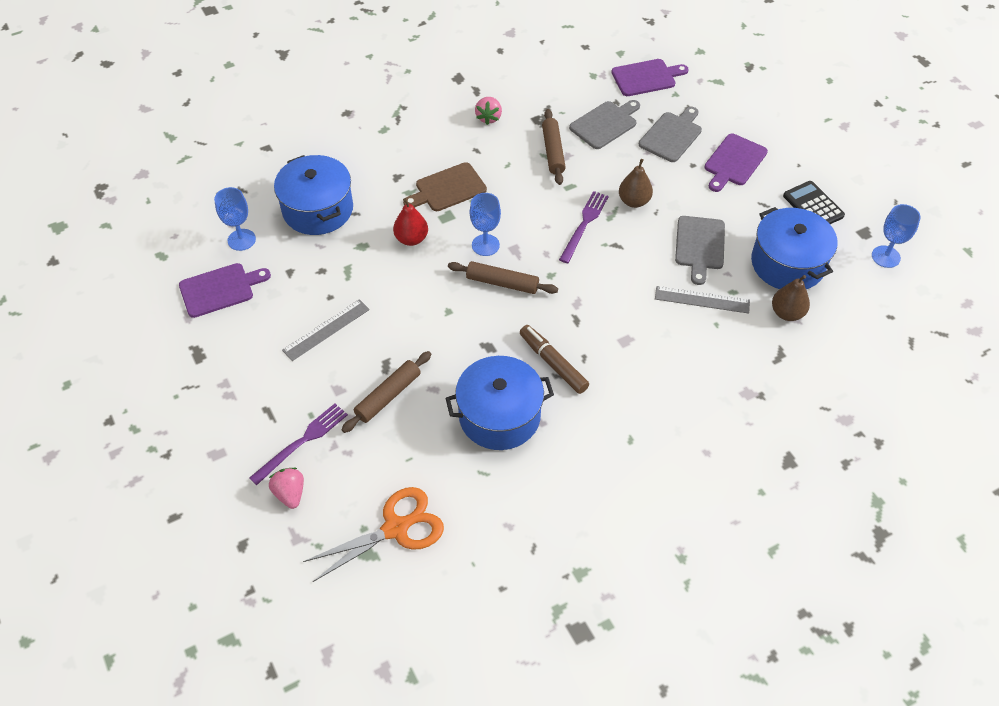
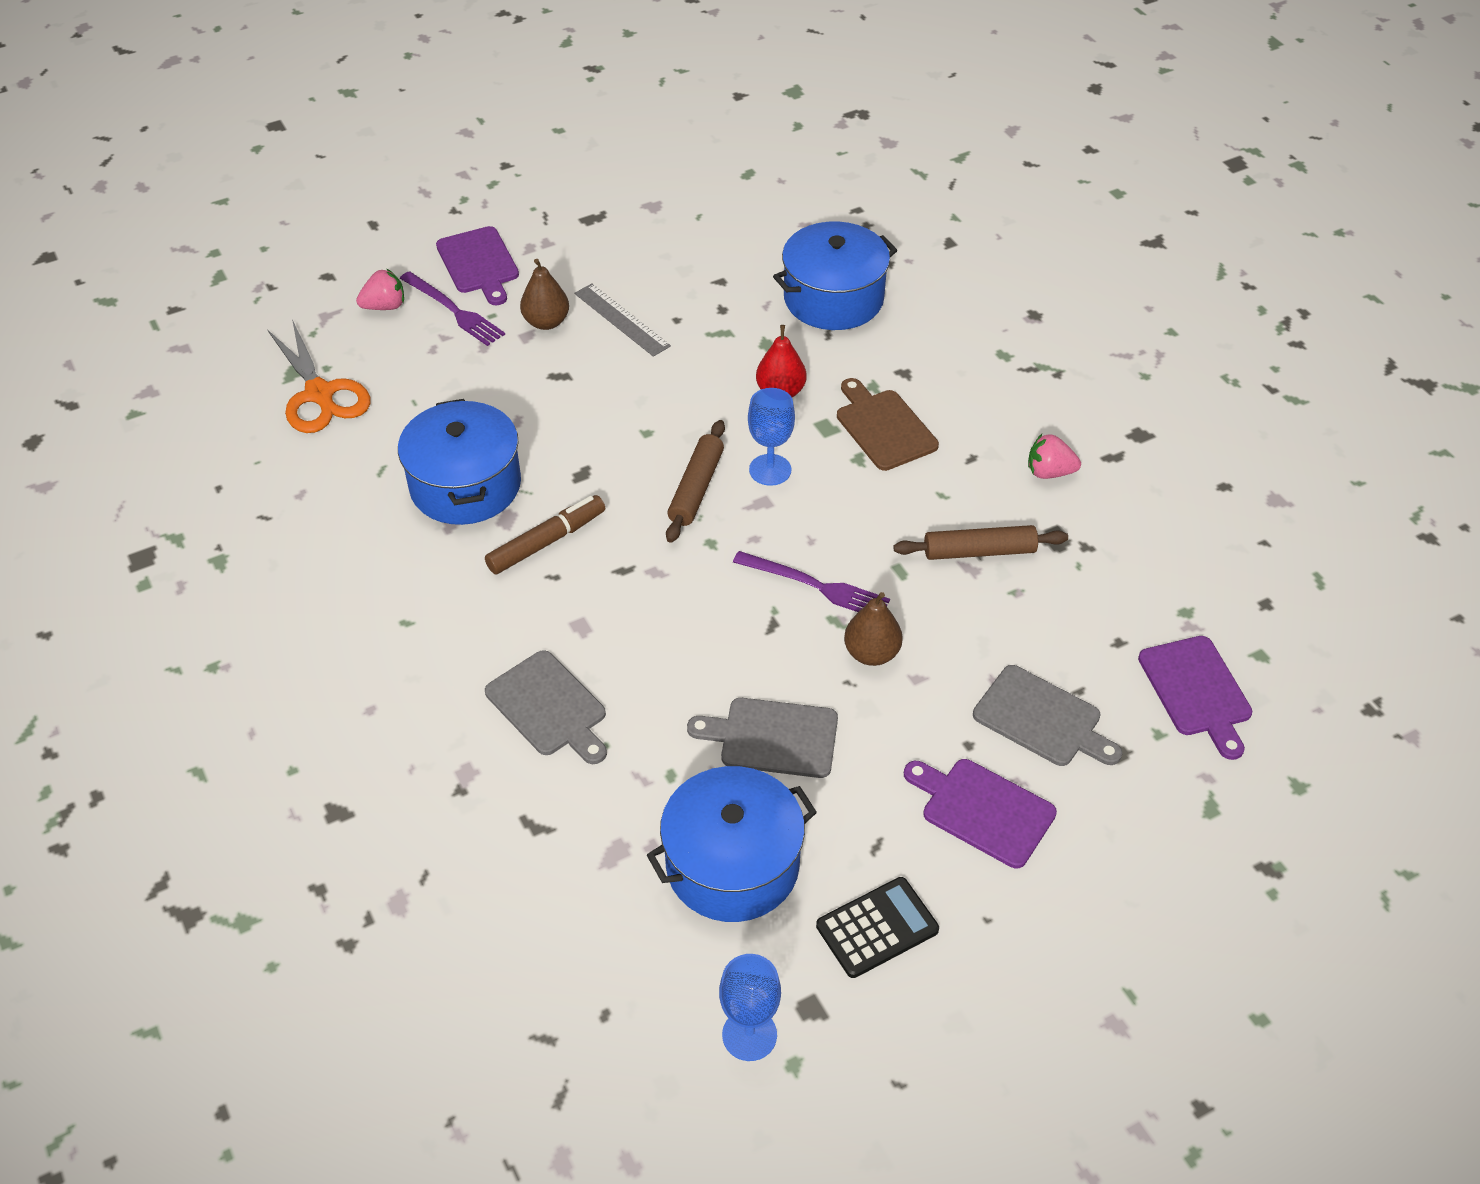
camera: 90 degrees right, 5 degrees down
purple cutting board [179,263,271,318] -> purple cutting board moved to [436,226,519,305]
blue goblet [214,187,256,251] -> none
brown rolling pin [341,351,431,433] -> none
grey cutting board [569,100,640,149] -> grey cutting board moved to [485,650,607,764]
grey ruler [655,286,750,314] -> none
brown pear [772,275,810,321] -> brown pear moved to [520,259,569,330]

